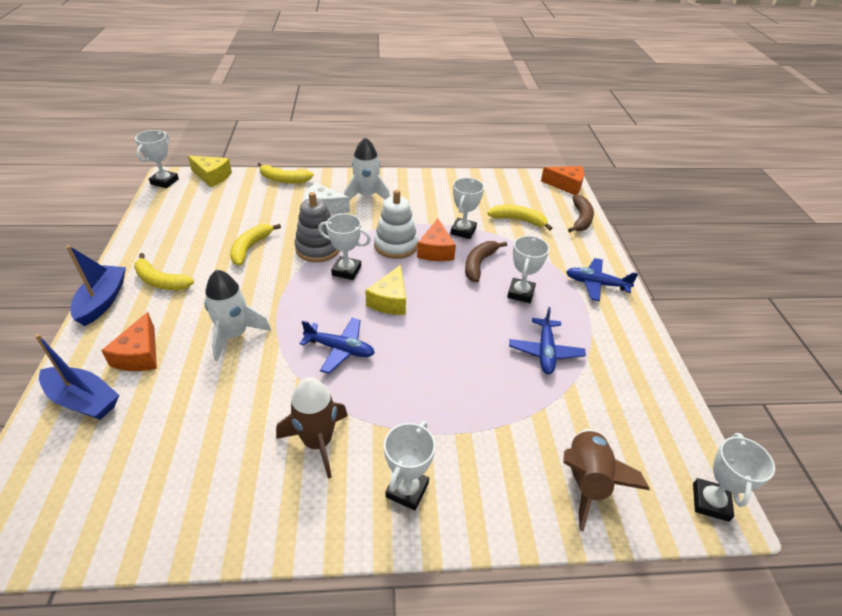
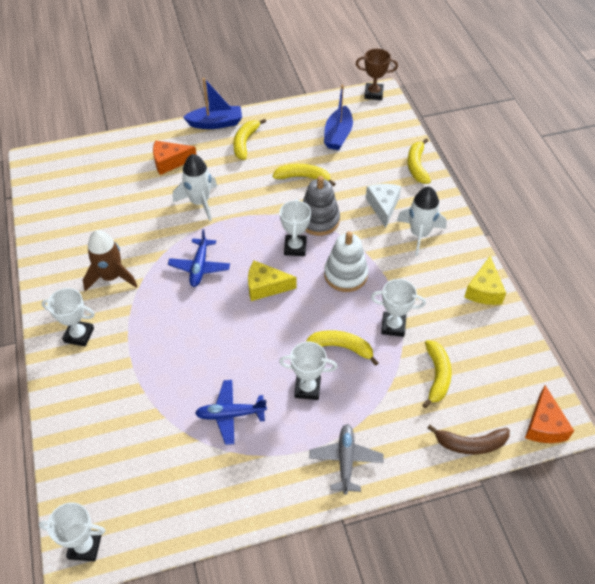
camera: 80 degrees right, 10 degrees up
blue boat [35,334,119,420] -> blue boat moved to [324,85,353,150]
white trophy [135,130,179,188] -> brown trophy [356,48,398,100]
yellow cheese [188,156,232,187] -> yellow cheese moved to [464,256,506,305]
orange cheese [417,219,456,261] -> none
brown banana [465,241,507,282] -> yellow banana [306,330,378,366]
brown rocket [563,429,650,532] -> none
blue plane [566,258,638,301] -> grey plane [309,424,384,495]

